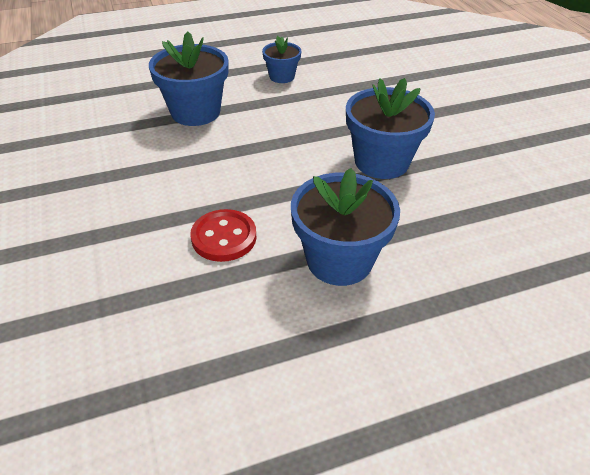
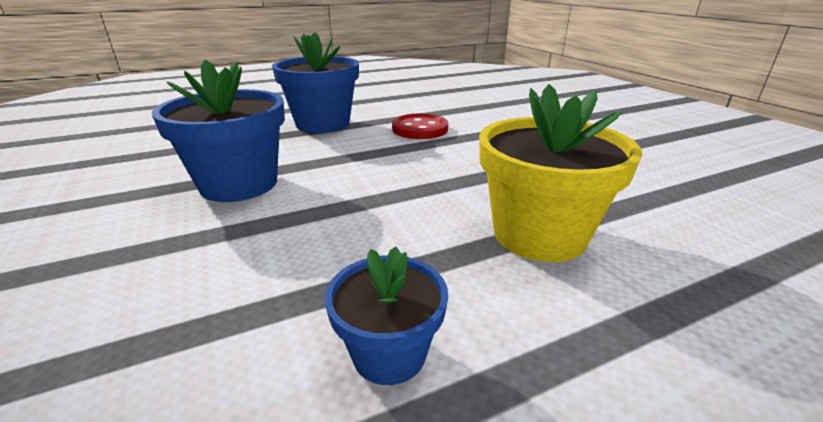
camera: 175 degrees right, 15 degrees down
blue flower pot [149,31,229,126] -> yellow flower pot [479,84,643,262]

